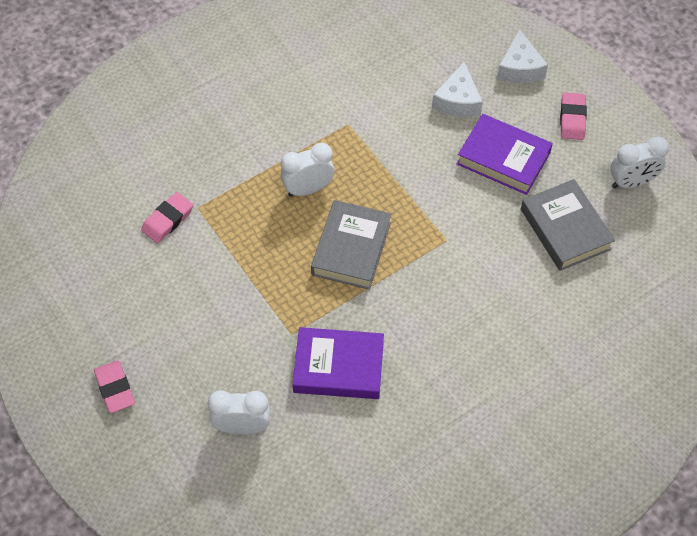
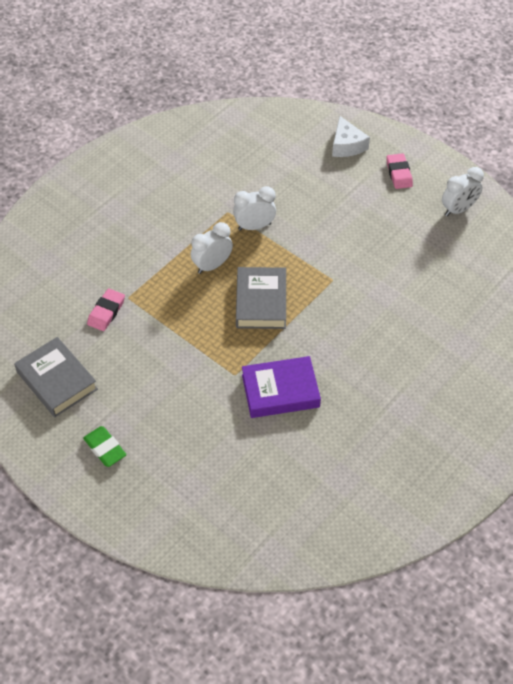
camera: 15 degrees left, 5 degrees down
pink eraser [94,360,135,413] -> green eraser [83,426,127,467]
white clock [208,390,270,435] -> white clock moved to [233,186,276,231]
white cheese [432,62,483,117] -> none
purple book [457,114,553,195] -> none
grey book [521,179,615,271] -> grey book moved to [14,337,98,417]

